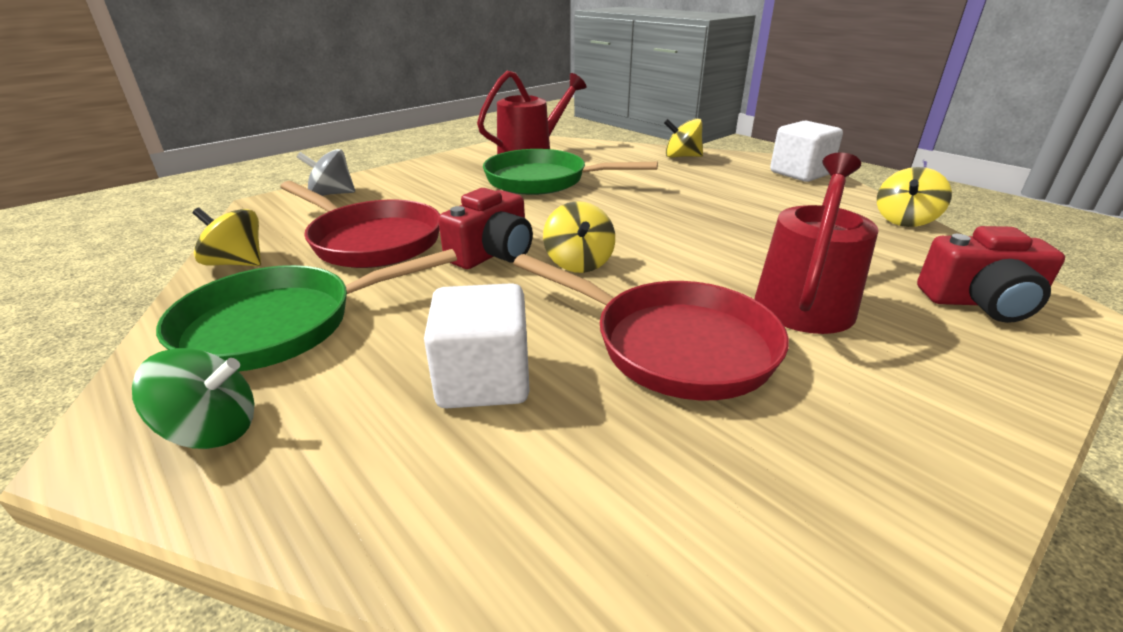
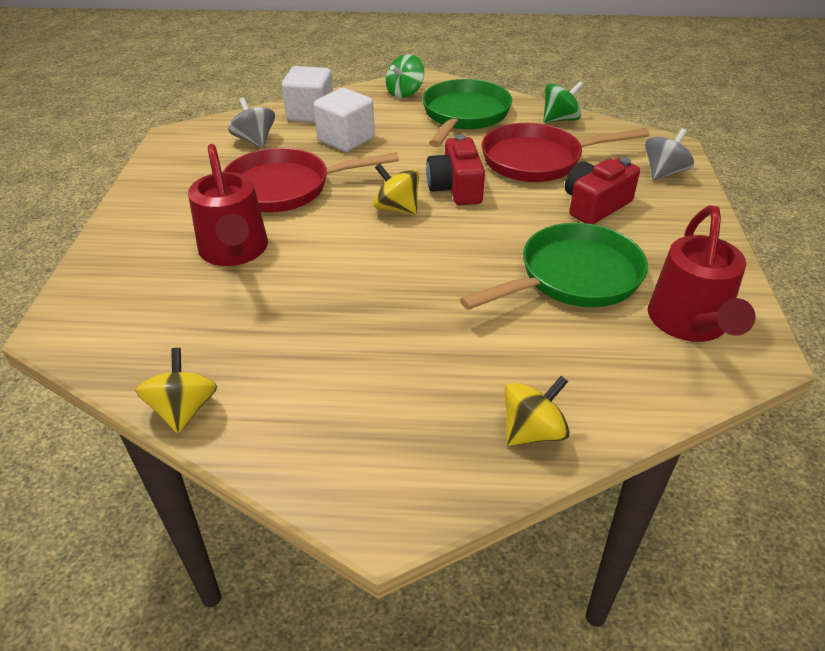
camera: 135 degrees right, 10 degrees up
yellow spinning top [192,208,261,266] -> green spinning top [543,81,584,123]
white cube [770,120,843,182] -> white cube moved to [282,66,333,122]
red camera [917,226,1065,323] -> red camera moved to [565,158,640,224]
none -> grey spinning top [228,98,275,148]

